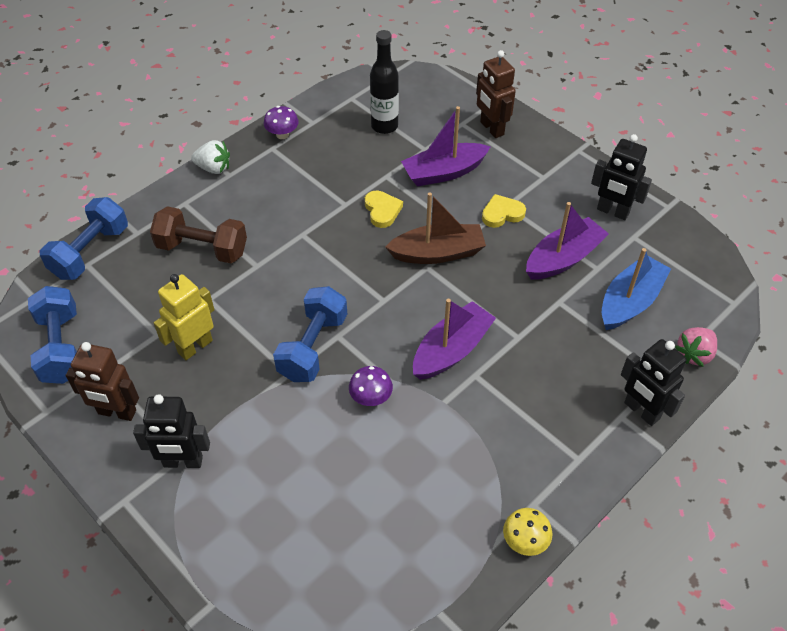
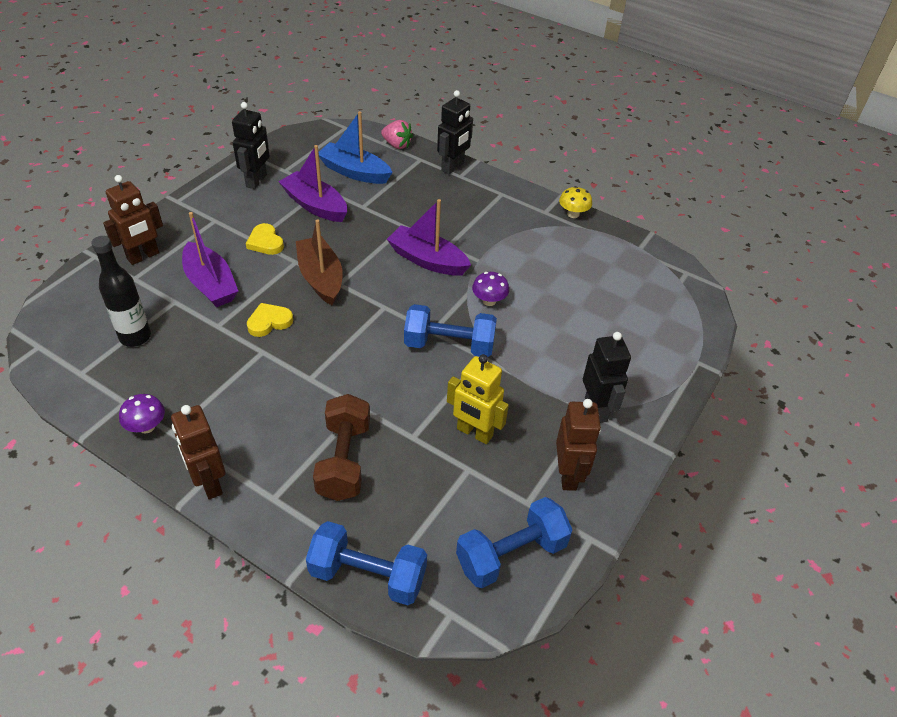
camera: 105 degrees left, 5 degrees down
white strawberry [191,140,230,174] -> brown robot [171,405,225,499]

